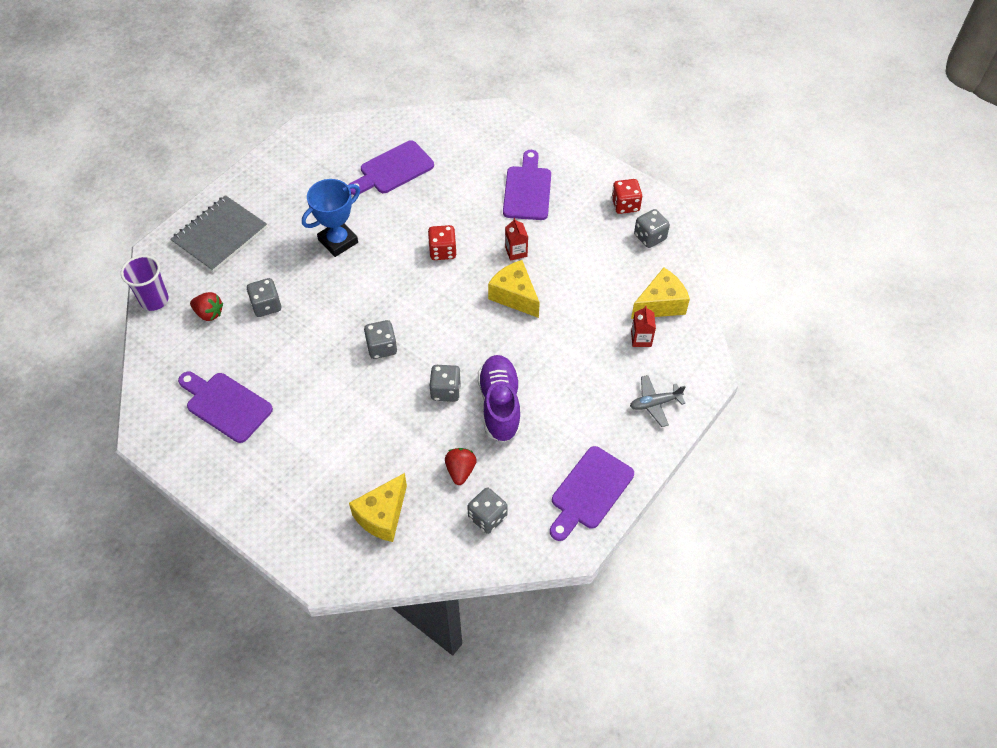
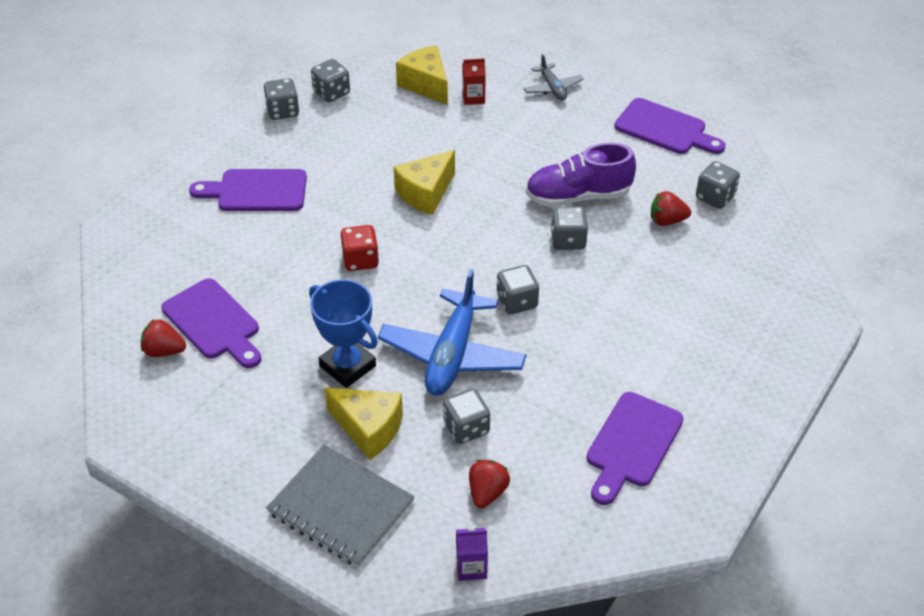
camera: 95 degrees left, 10 degrees down
purple cup [121,255,168,311] -> purple carton [456,527,488,581]
yellow cheese [349,473,407,542] -> yellow cheese moved to [324,388,403,460]
red carton [505,218,528,261] -> none
red dice [612,179,642,214] -> grey dice [264,78,299,120]
none -> red strawberry [141,319,186,357]
none -> blue plane [378,269,527,395]

